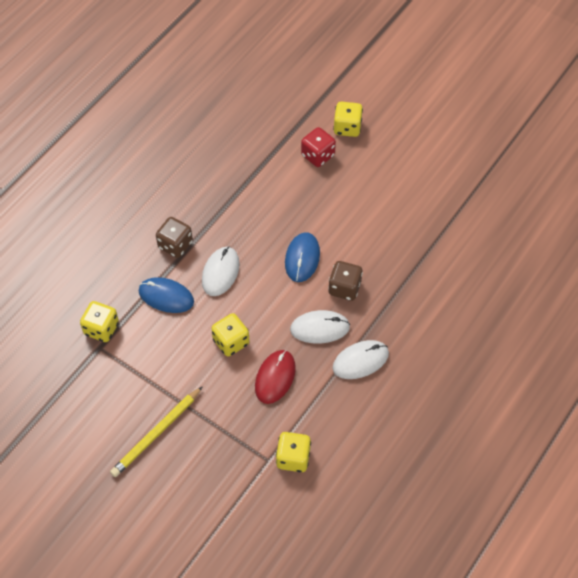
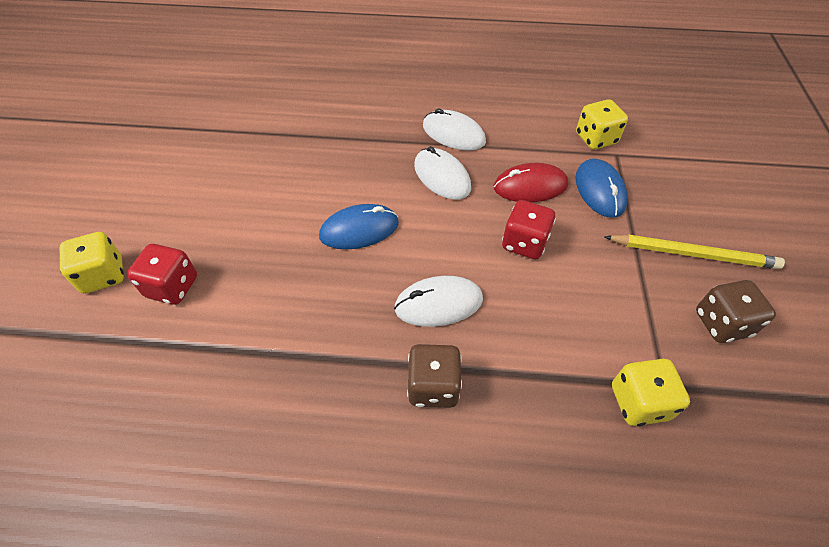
camera: 120 degrees left, 5 degrees down
blue mouse [139,277,194,313] -> blue mouse moved to [575,159,628,218]
yellow dice [211,313,249,357] -> red dice [502,200,556,259]
brown dice [328,261,363,301] -> brown dice moved to [696,280,776,343]

